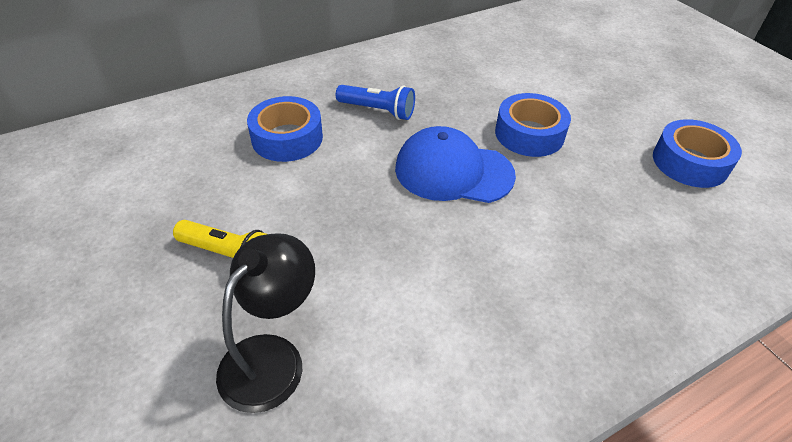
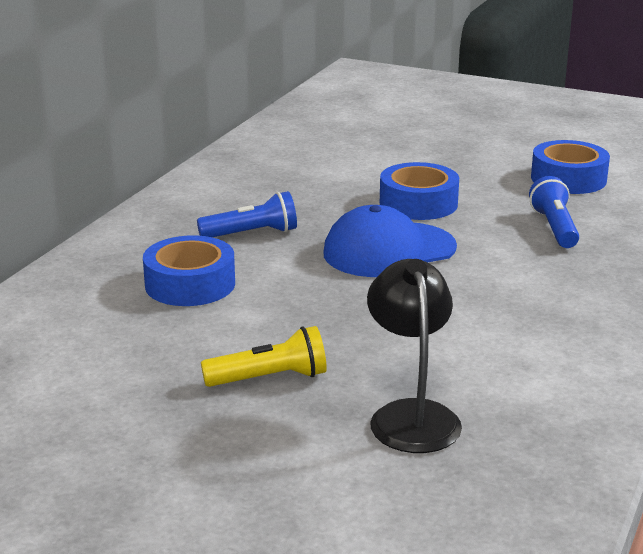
camera: 35 degrees left, 20 degrees down
none -> blue flashlight [529,176,579,248]

